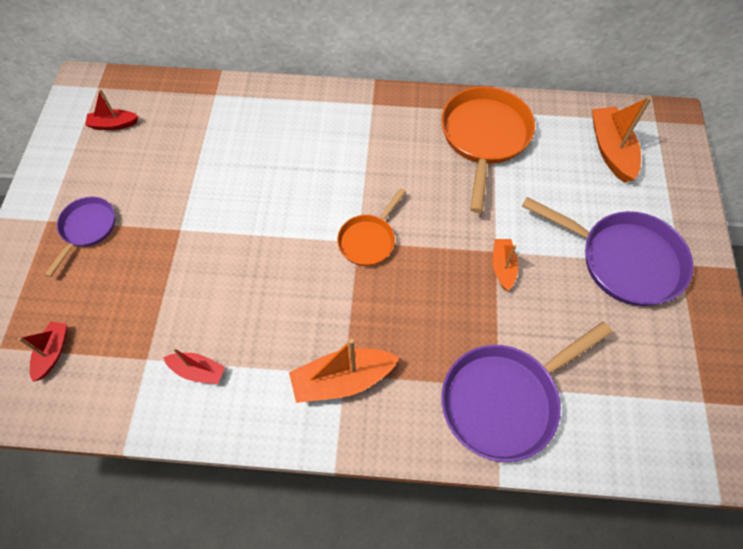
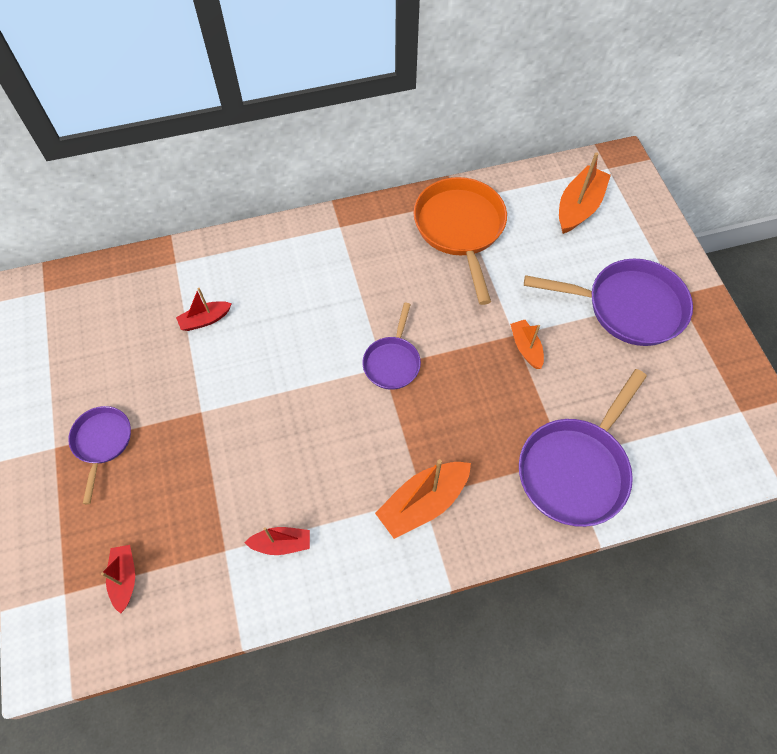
camera: 20 degrees left, 0 degrees up
red boat [85,89,138,130] -> red boat moved to [176,288,232,331]
orange pan [337,188,406,266] -> purple pan [362,303,421,390]
orange boat [592,97,652,183] -> orange boat turned 60 degrees clockwise [559,152,611,234]

